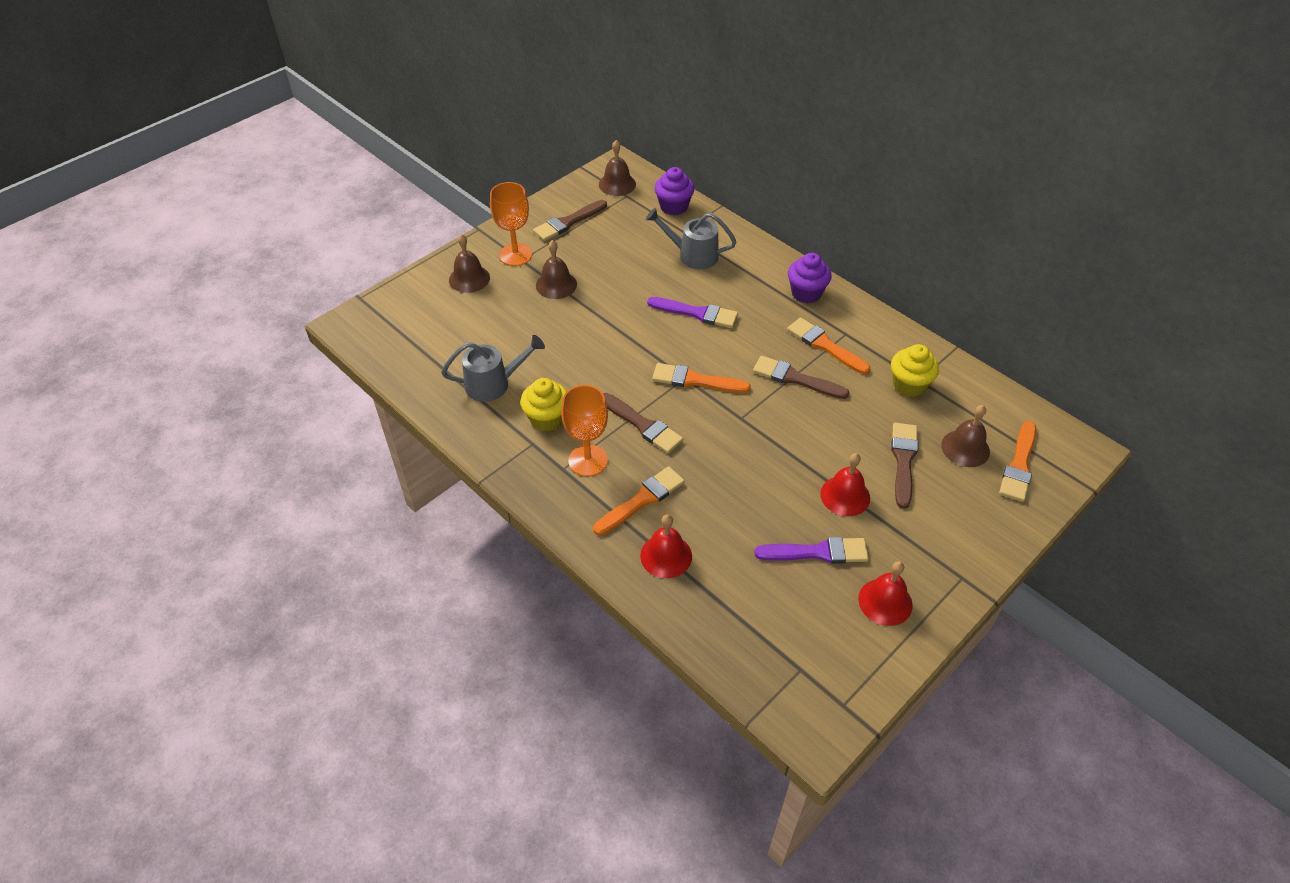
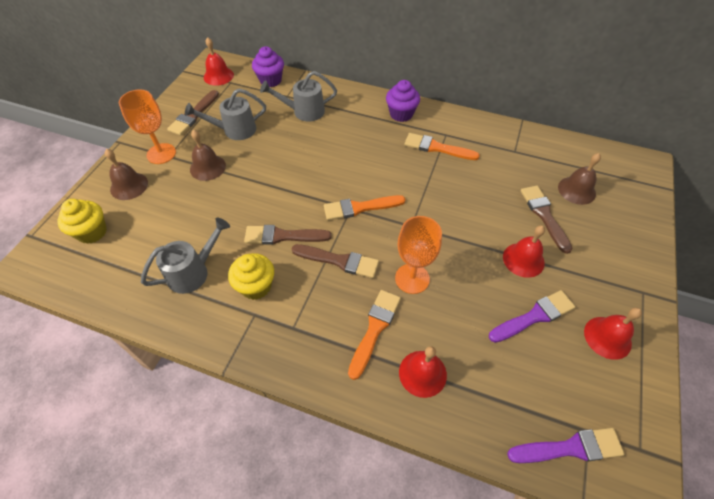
camera: 25 degrees left, 5 degrees up
orange goblet [561,385,608,476] -> orange goblet moved to [395,216,442,294]
brown bell [599,140,636,196] -> red bell [204,37,234,86]
purple brush [647,297,738,328] -> purple brush moved to [507,428,624,463]
brown brush [753,356,850,399] -> brown brush moved to [244,225,332,245]
yellow cupcake [891,344,939,397] -> yellow cupcake moved to [57,199,107,244]
orange brush [999,421,1036,502] -> none
none -> grey watering can [185,89,266,140]

